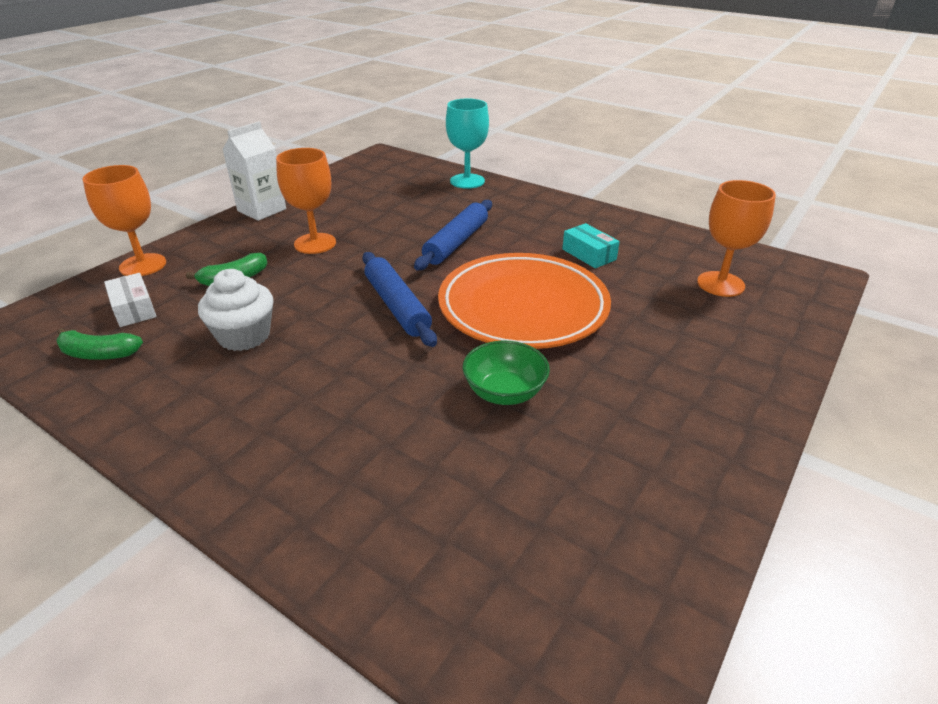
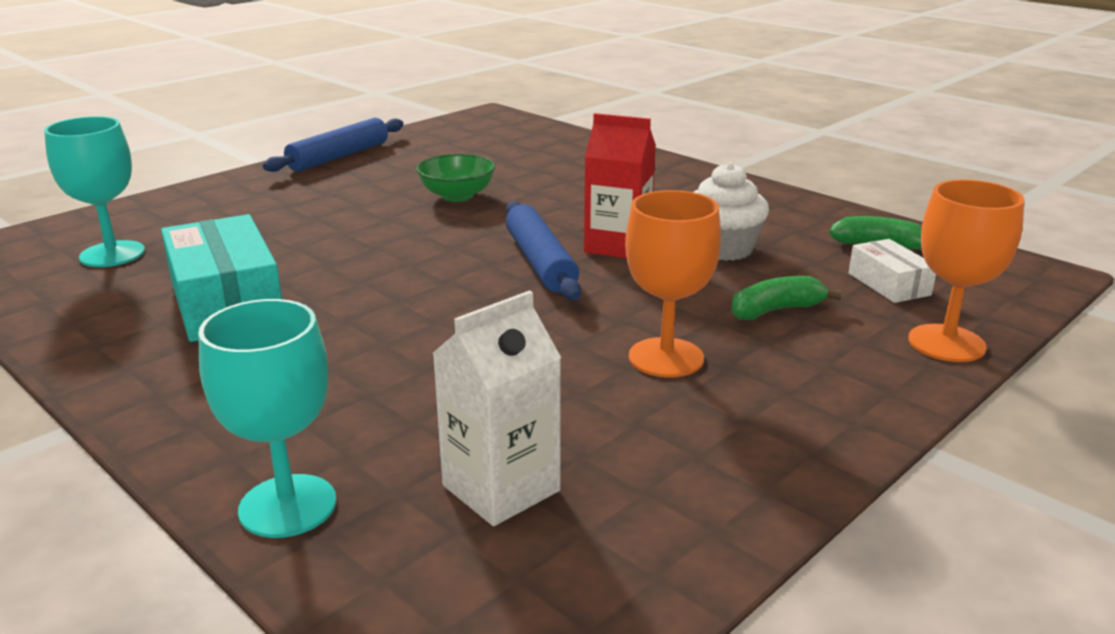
camera: 170 degrees left, 10 degrees down
white carton [223,121,286,221] -> white carton moved to [433,290,561,526]
blue rolling pin [414,200,492,270] -> blue rolling pin moved to [263,118,404,172]
orange plate [438,253,611,349] -> none
turquoise box [562,223,620,268] -> turquoise box [161,214,282,342], size x1.88
orange goblet [697,180,776,297] -> turquoise goblet [44,116,145,267]
none -> red carton [584,113,656,259]

